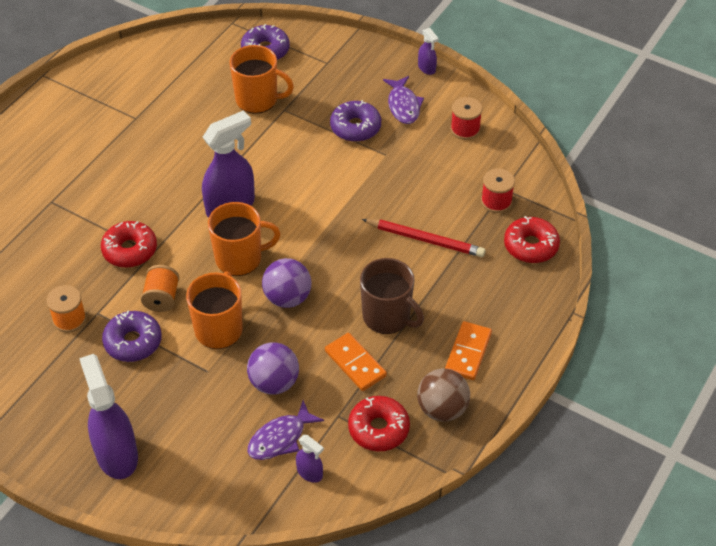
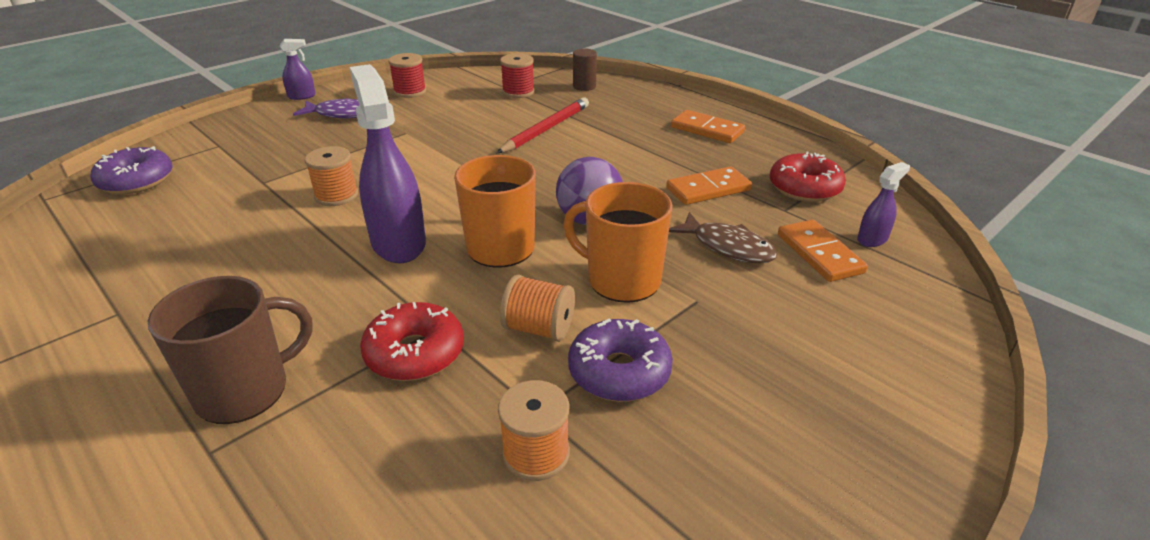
camera: 75 degrees left, 15 degrees down
purple spray bottle [79,354,138,479] -> none
orange mug [230,45,294,114] -> none
purple ball [247,342,299,395] -> brown fish [669,212,777,264]
purple fish [247,400,324,460] -> orange domino [778,219,868,282]
purple donut [330,100,381,142] -> none
brown mug [360,258,424,334] -> brown mug moved to [148,276,313,424]
brown ball [417,369,470,421] -> none
red donut [504,216,560,263] -> brown cylinder [573,48,597,91]
none -> orange spool [305,146,358,206]

